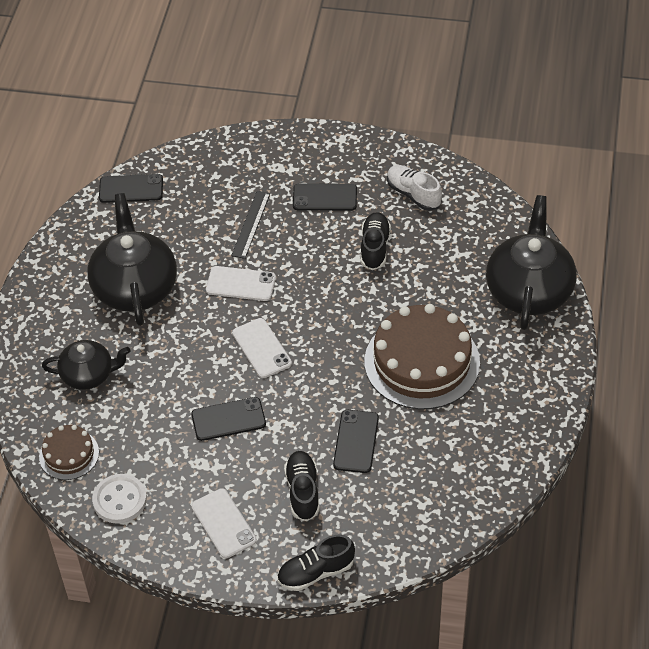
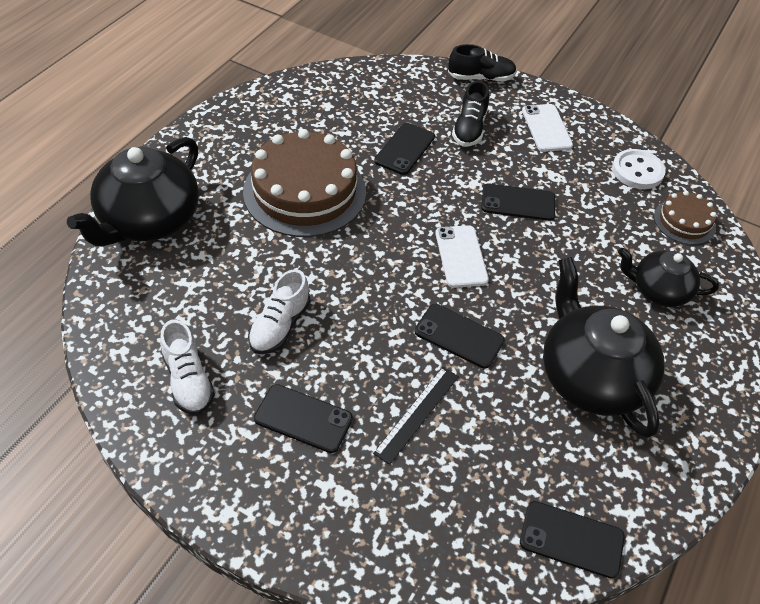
camera: 165 degrees left, 0 degrees up
black teapot [87,193,177,326] -> black teapot turned 150 degrees clockwise [543,257,664,438]
white phone [206,266,276,301] -> black phone [414,304,505,369]
black shoe [361,212,391,270] -> white shoe [248,269,310,354]

